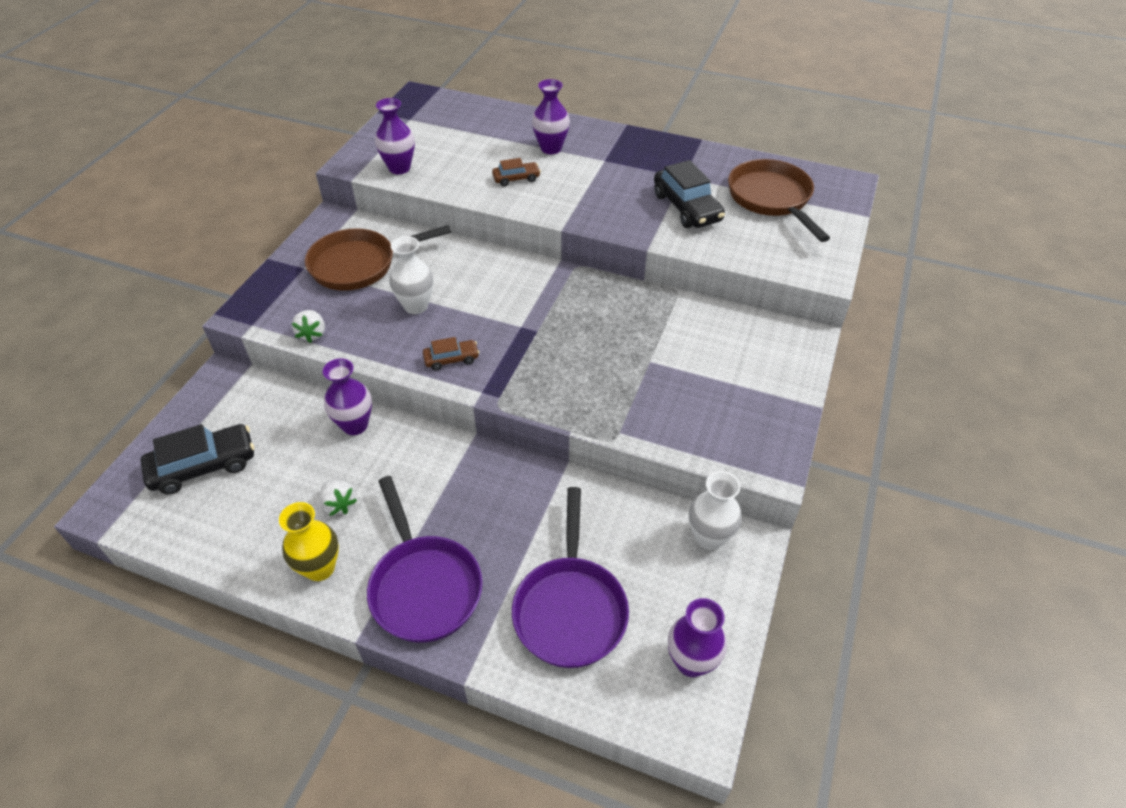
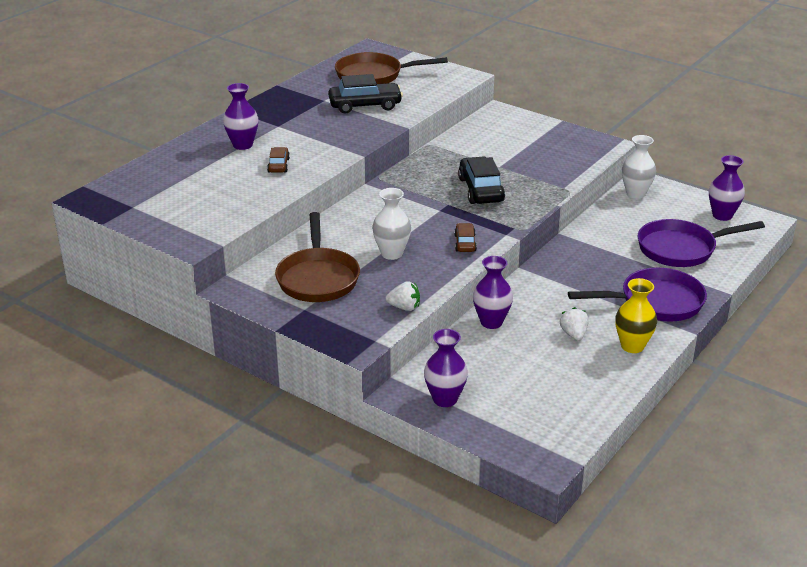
camera: 75 degrees left, 15 degrees down
black car [141,424,254,495] -> black car moved to [458,156,505,204]
white strawberry [319,480,357,516] -> white strawberry turned 75 degrees counterclockwise [560,307,589,341]
purple vase [375,98,415,174] -> purple vase moved to [424,329,468,407]
purple pan [512,487,629,668] -> purple pan turned 150 degrees clockwise [637,219,765,267]

